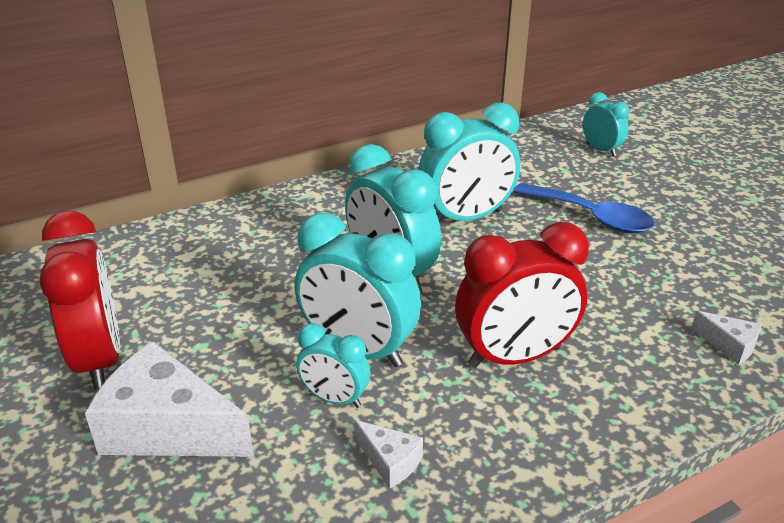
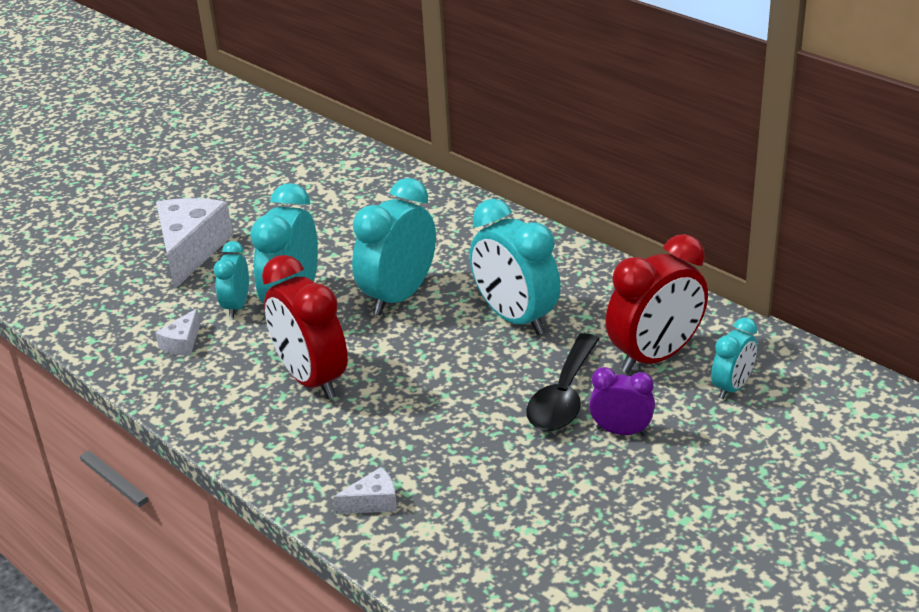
camera: 75 degrees right, 0 degrees up
red clock [40,211,120,390] -> red clock moved to [606,234,708,373]
blue spoon [513,183,655,233] -> black spoon [526,333,599,431]
white cheese [691,311,761,365] -> white cheese turned 135 degrees counterclockwise [333,467,397,514]
none -> purple clock [589,367,655,436]

